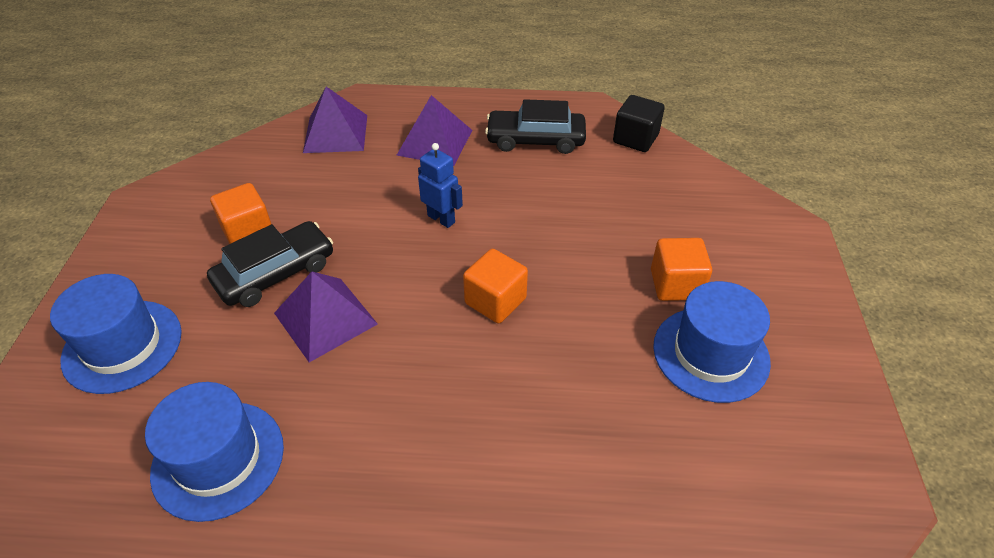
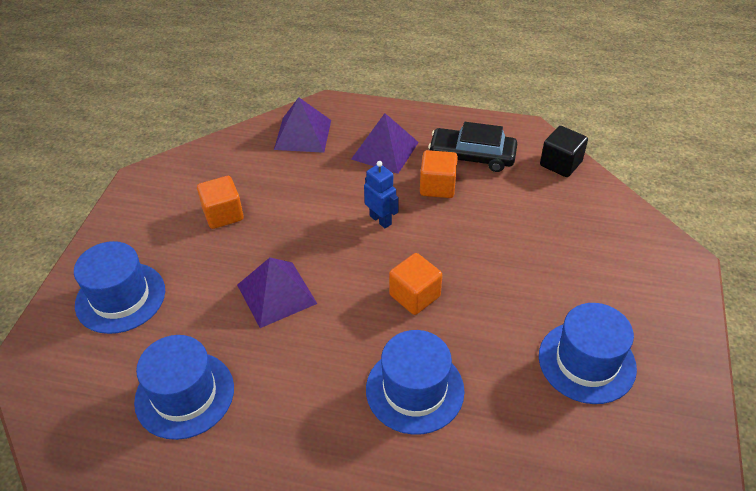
camera: 10 degrees right, 0 degrees up
black car [207,221,333,307] -> none
orange cube [651,238,712,301] -> orange cube moved to [420,150,458,198]
none -> blue hat [366,330,464,435]

